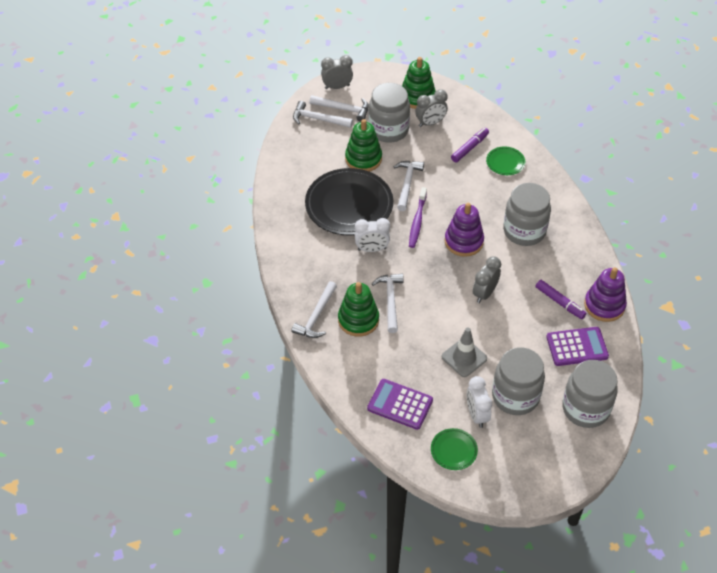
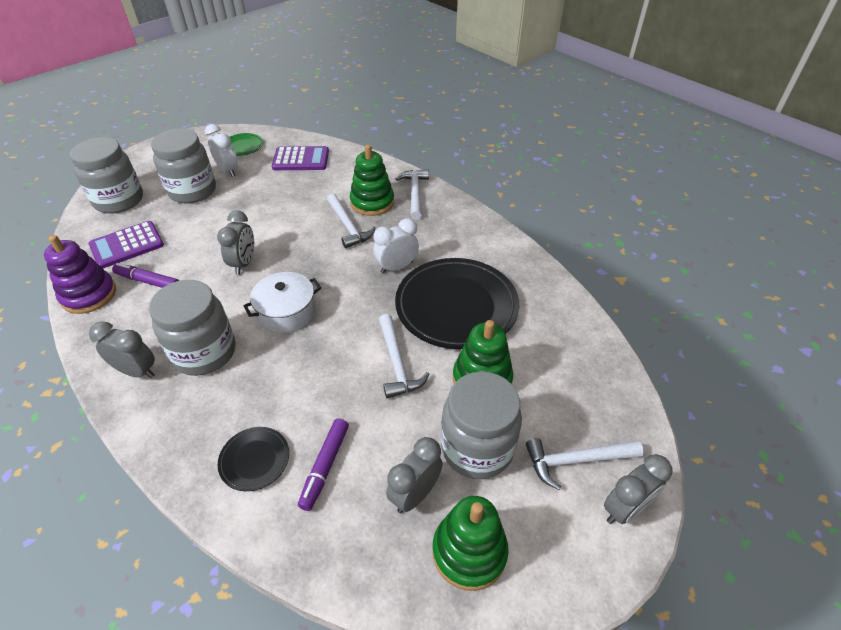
camera: 155 degrees right, 5 degrees down
white hammer [293,101,353,128] -> none
purple toothbrush [409,187,427,248] -> none
grey traffic cone [441,328,487,377] -> none
purple stacking toy [445,203,484,257] -> white pot [244,272,321,333]
green plate [486,146,525,175] -> black plate [218,427,289,491]
none -> grey clock [89,321,155,378]

